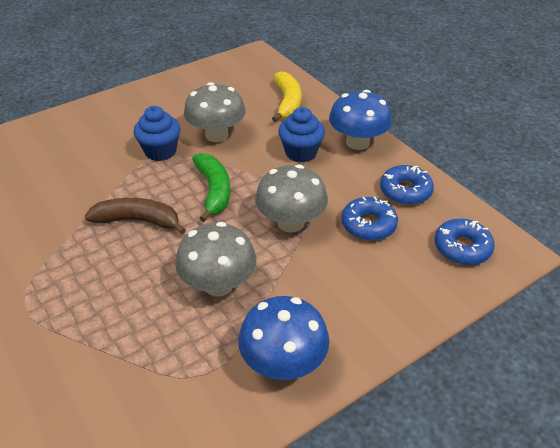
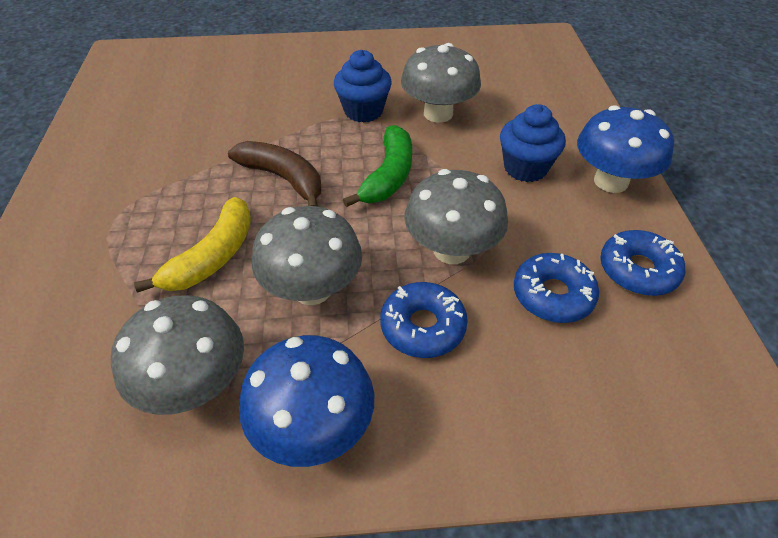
camera: 30 degrees right, 5 degrees up
yellow banana [272,71,302,122] -> yellow banana moved to [134,197,251,292]
blue donut [434,219,495,265] -> blue donut moved to [380,282,468,358]
none -> grey mushroom [111,296,244,415]

